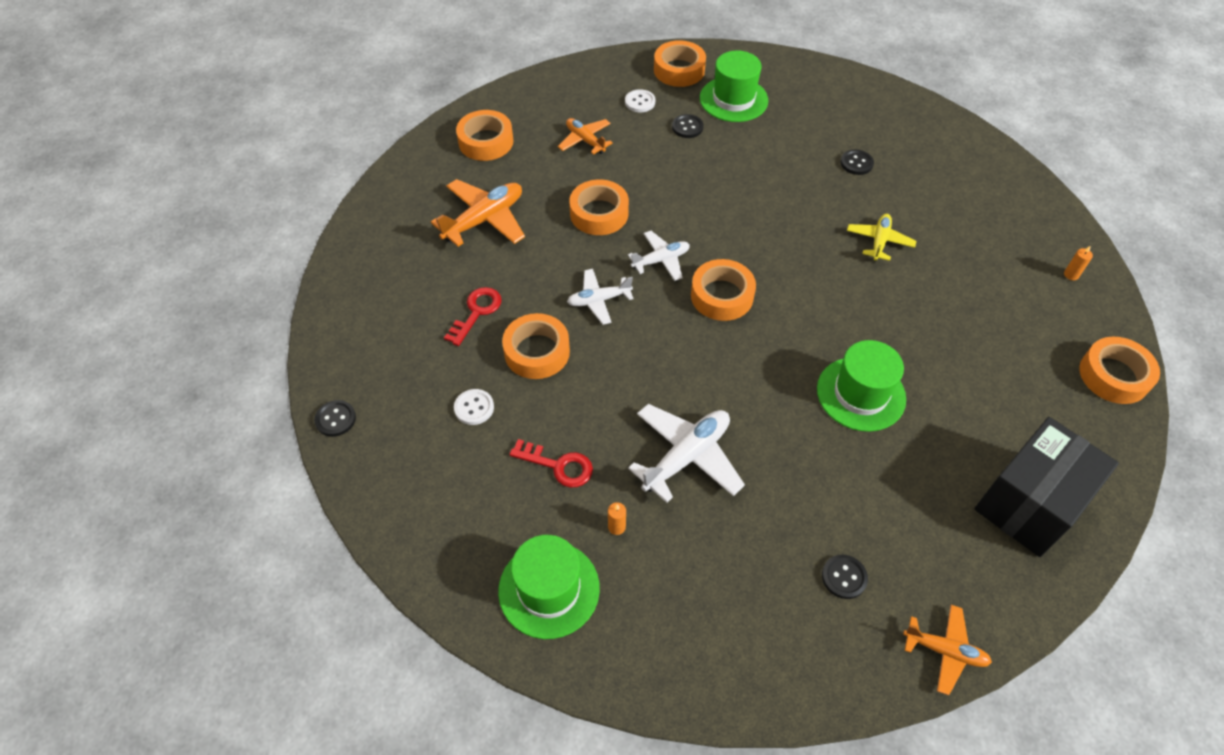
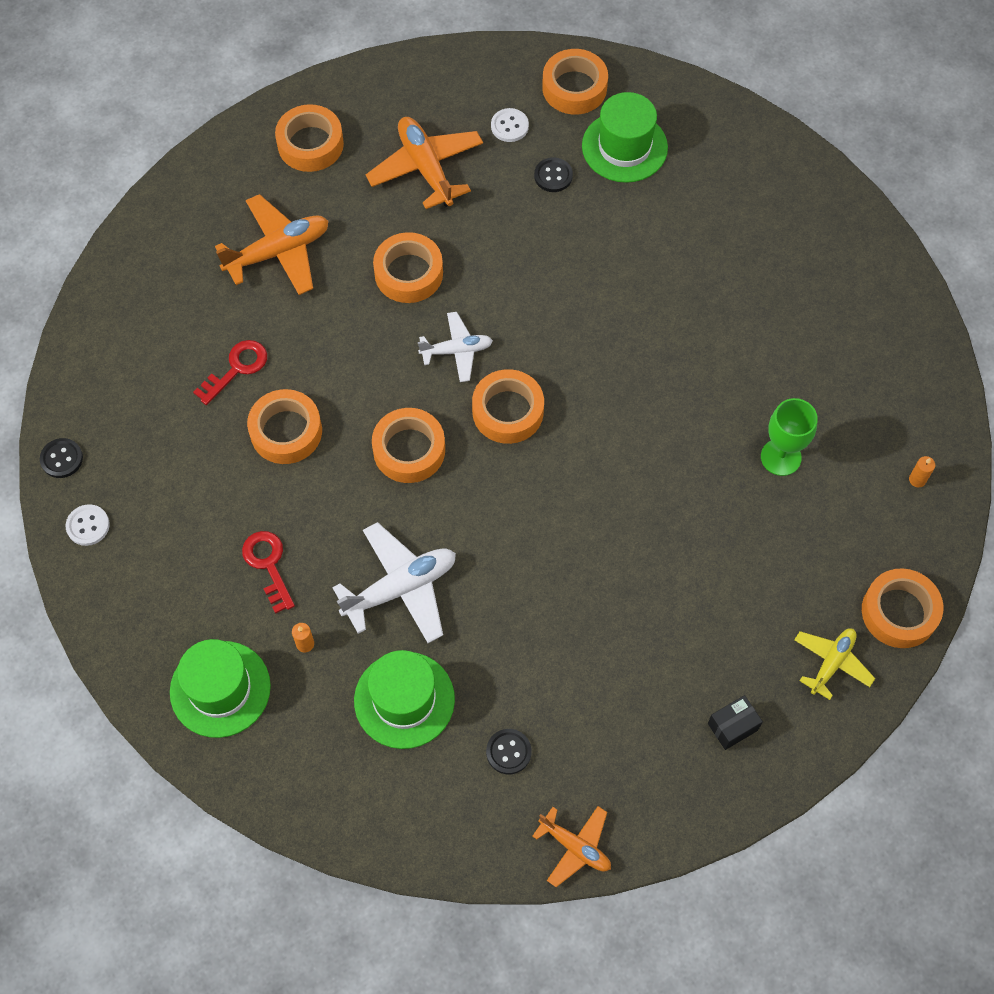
camera: 15 degrees right, 10 degrees up
white button [454,389,494,425] -> white button moved to [66,504,110,546]
red key [509,439,593,488] -> red key turned 150 degrees counterclockwise [242,531,295,614]
orange plane [558,118,613,155] -> orange plane [366,117,483,209], size x1.62
white plane [567,269,634,325] -> none
green hat [817,340,906,432] -> green hat moved to [354,650,455,749]
black button [840,150,874,175] -> none
yellow plane [847,214,916,262] -> yellow plane moved to [794,628,875,700]
black box [974,417,1119,557] -> black box [708,695,763,750], size x0.41
none -> orange tape [372,408,445,483]
none -> green goblet [761,398,818,476]

